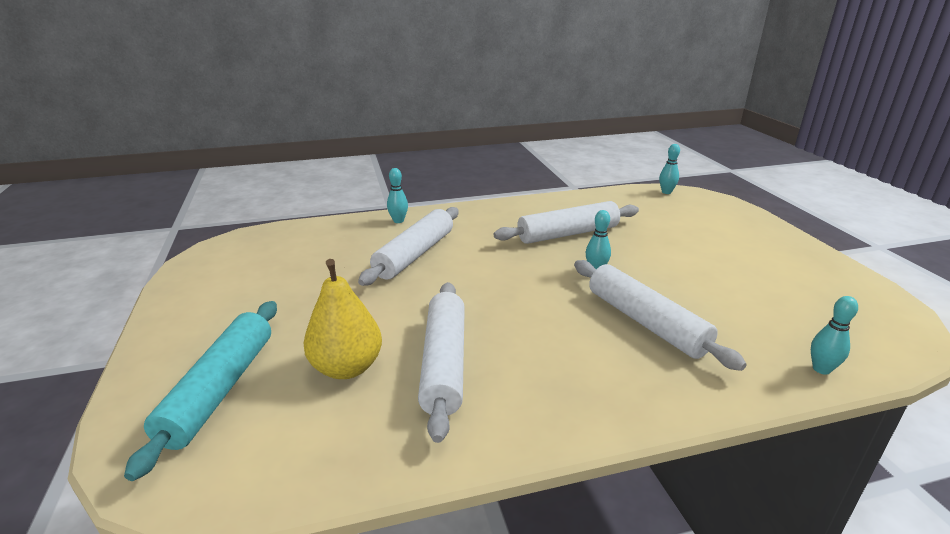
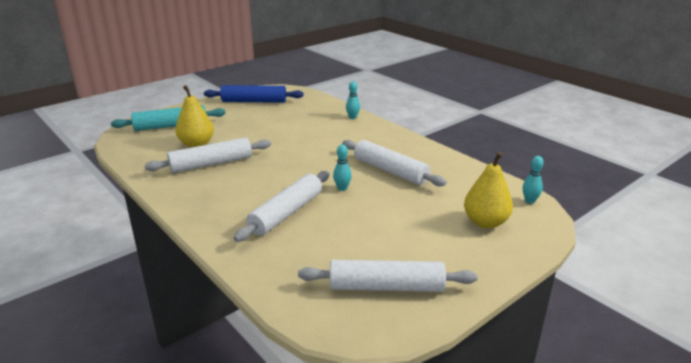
camera: 65 degrees right, 0 degrees up
white rolling pin [358,207,459,286] -> white rolling pin moved to [298,260,478,292]
turquoise bowling pin [811,296,858,375] -> none
none -> blue rolling pin [204,85,303,103]
none -> yellow pear [464,152,513,229]

